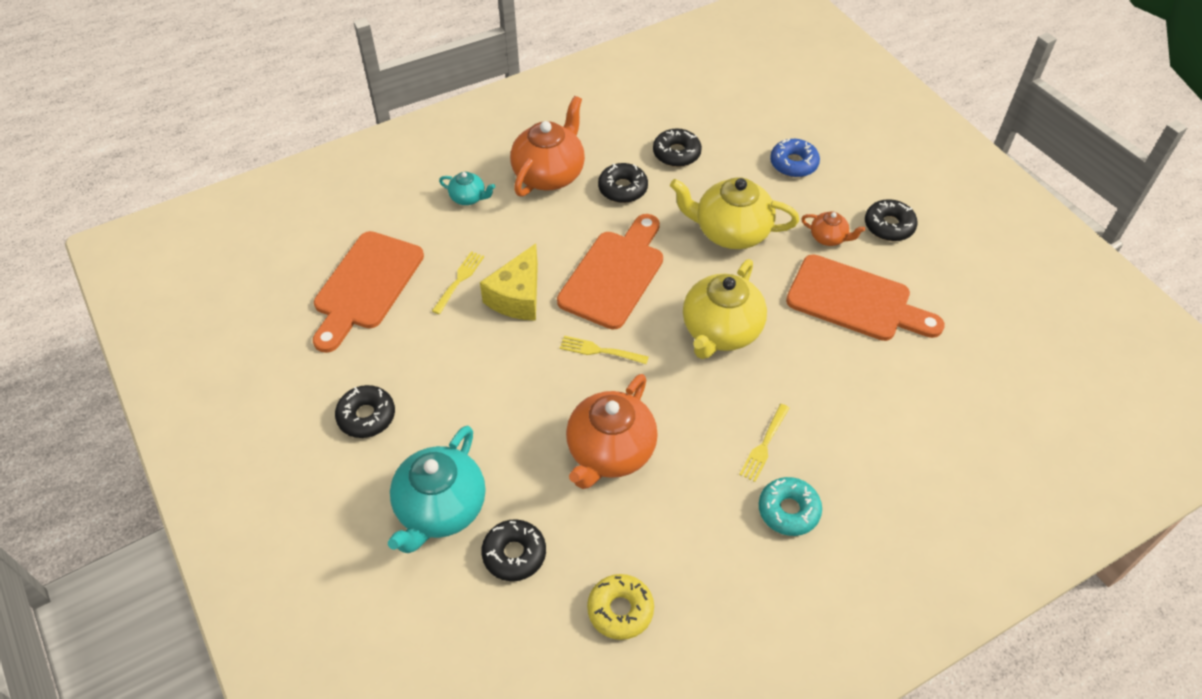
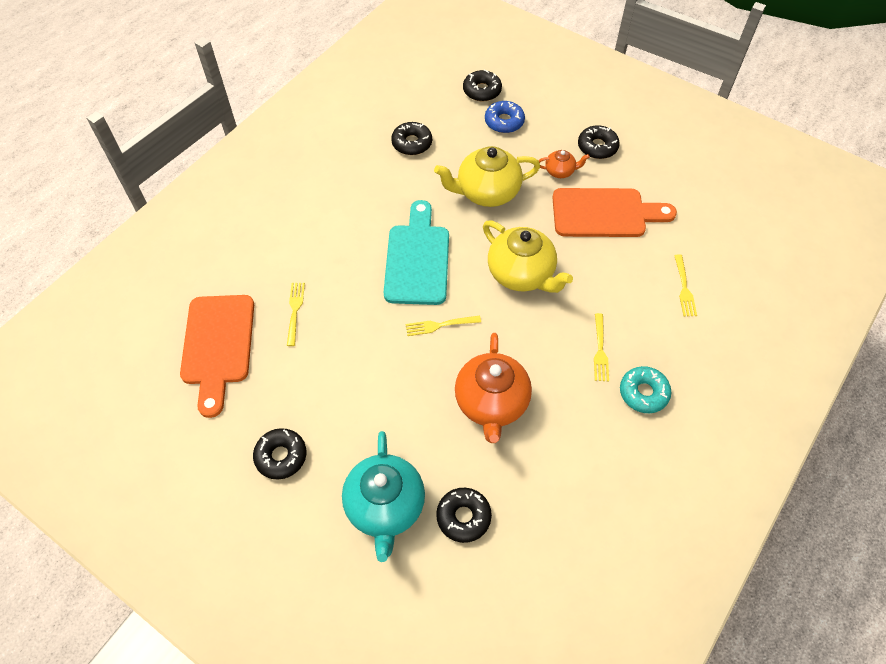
camera: 25 degrees left, 5 degrees up
turquoise teapot [439,172,495,205] -> none
yellow cheese [480,244,538,321] -> none
orange teapot [510,96,585,197] -> none
orange cutting board [557,214,663,330] -> turquoise cutting board [383,200,449,305]
yellow donut [587,574,654,640] -> none
black donut [598,163,648,203] -> black donut moved to [463,70,502,101]
yellow teapot [683,259,767,359] -> yellow teapot turned 45 degrees counterclockwise [483,220,573,293]
none -> yellow fork [674,255,697,316]

